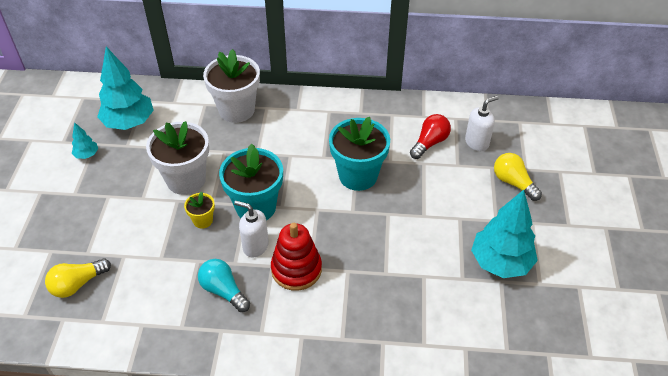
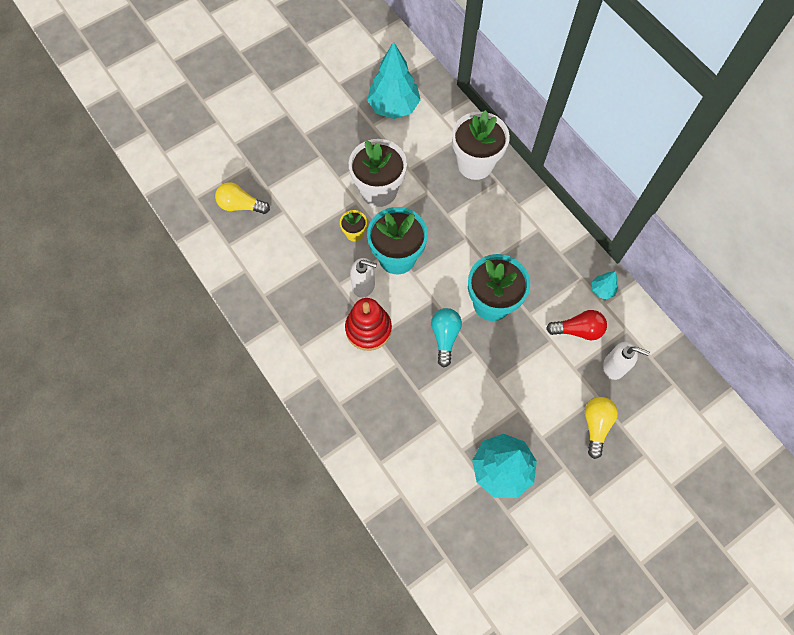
camera: 50 degrees right, 20 degrees up
turquoise tree [72,122,98,159] -> turquoise tree moved to [592,271,618,299]
turquoise light bulb [198,259,250,312] -> turquoise light bulb moved to [431,308,462,367]
white soap dispenser [234,201,269,257] -> white soap dispenser turned 120 degrees clockwise [350,258,377,298]

